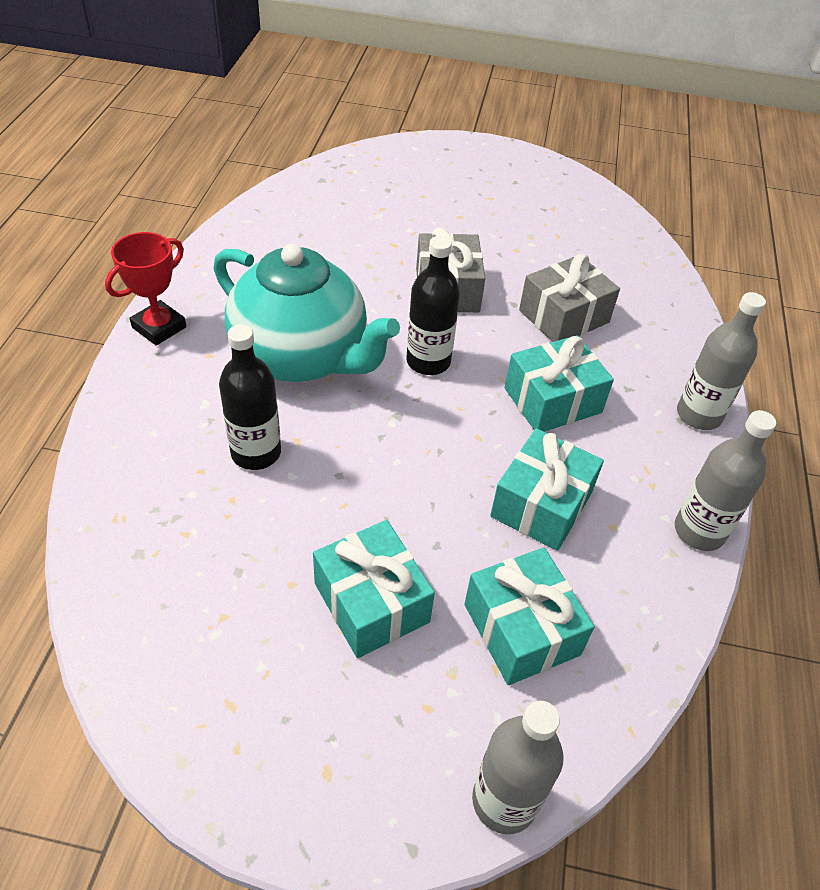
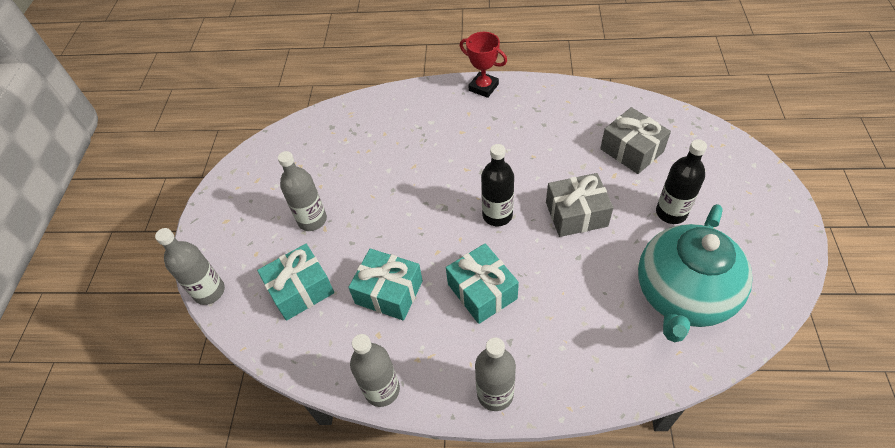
camera: 90 degrees right, 5 degrees up
turquoise teapot [214,244,400,382] -> turquoise teapot moved to [638,204,753,342]
black bottle [219,324,281,470] -> black bottle moved to [656,139,707,224]
turquoise gift [313,520,435,658] -> grey bottle [278,151,327,231]
grey gift [519,254,620,342] -> grey gift moved to [600,107,671,174]

